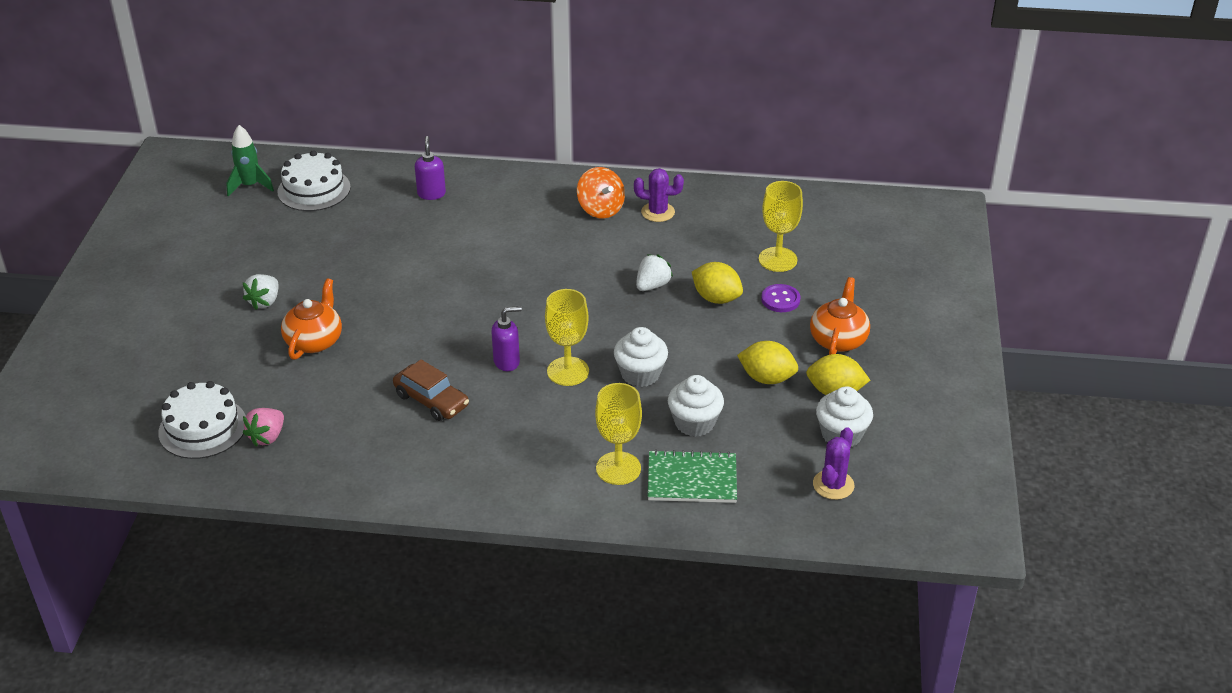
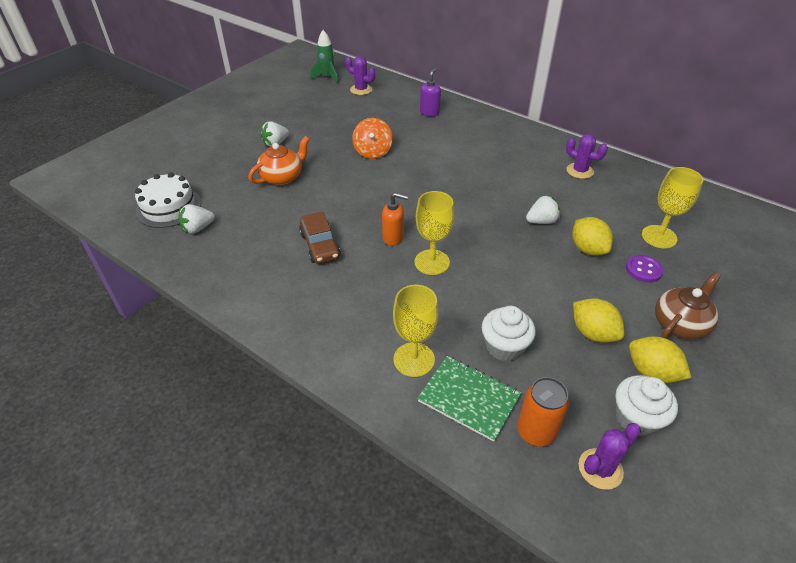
camera: 30 degrees right, 5 degrees up
pink strawberry [243,408,284,447] -> white strawberry [179,204,215,234]
white cake [277,150,351,211] -> purple cactus [345,56,375,95]
purple soap dispenser [492,306,522,371] -> orange soap dispenser [382,193,408,246]
orange spinning top [577,167,625,219] -> orange spinning top moved to [352,118,393,159]
white cupcake [614,327,668,387] -> none
orange teapot [810,277,870,355] -> brown teapot [655,272,721,339]
none -> orange can [517,377,569,447]

